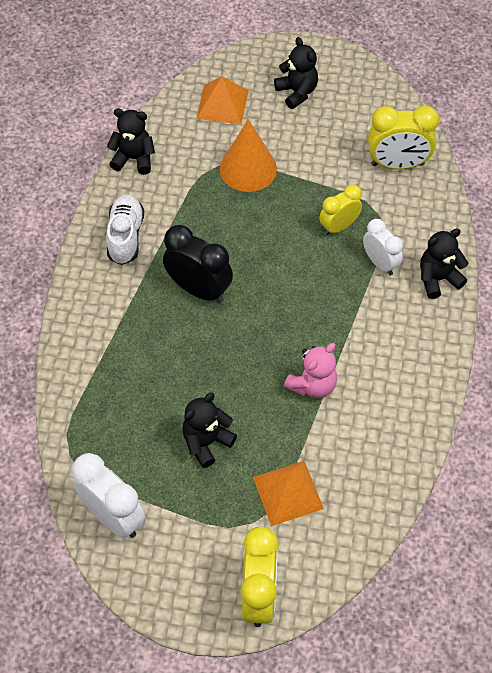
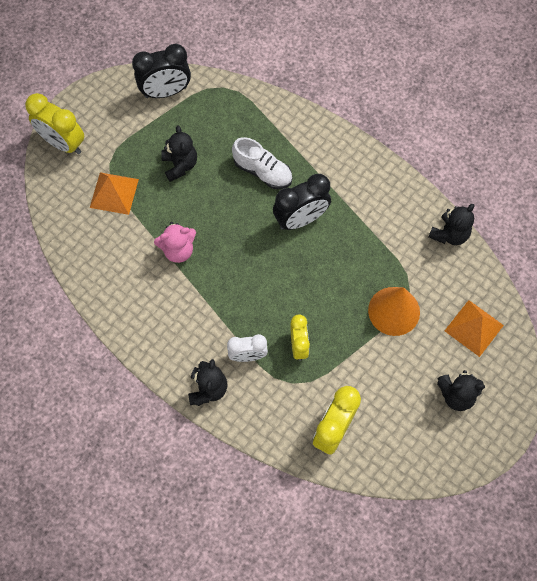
camera: 120 degrees right, 10 degrees up
white clock [72,453,145,538] -> black clock [132,44,191,98]
white shoe [106,194,144,265] -> white shoe moved to [232,137,292,189]
pink teddy bear [284,343,337,399] -> pink teddy bear turned 90 degrees counterclockwise [154,222,196,263]

